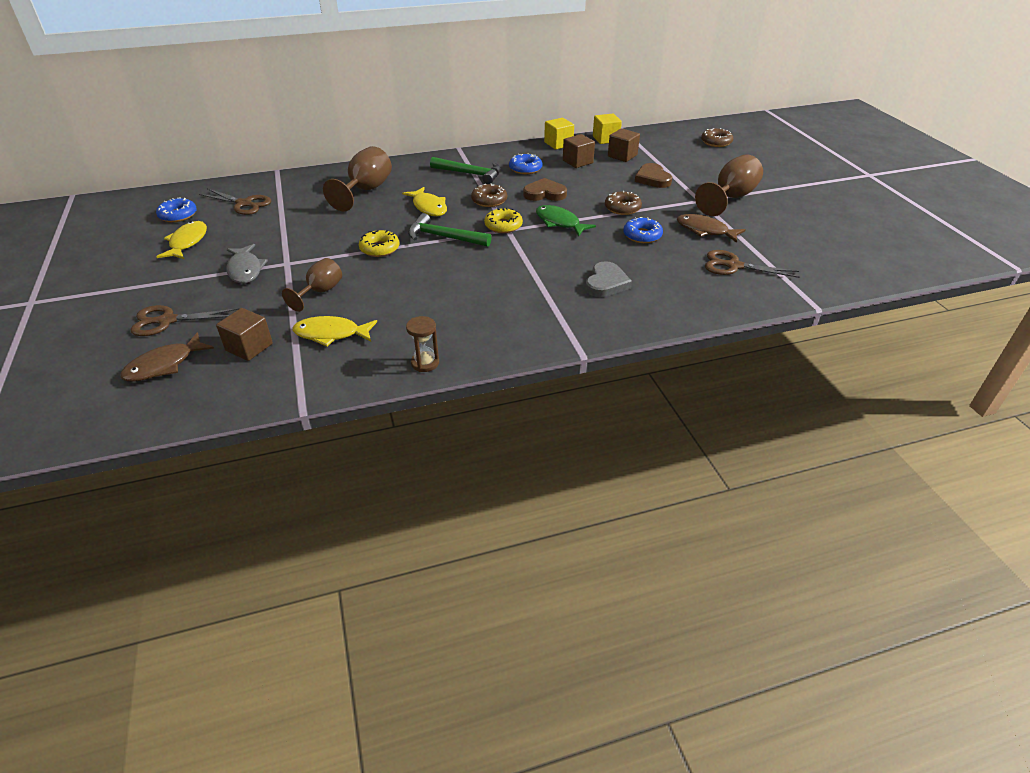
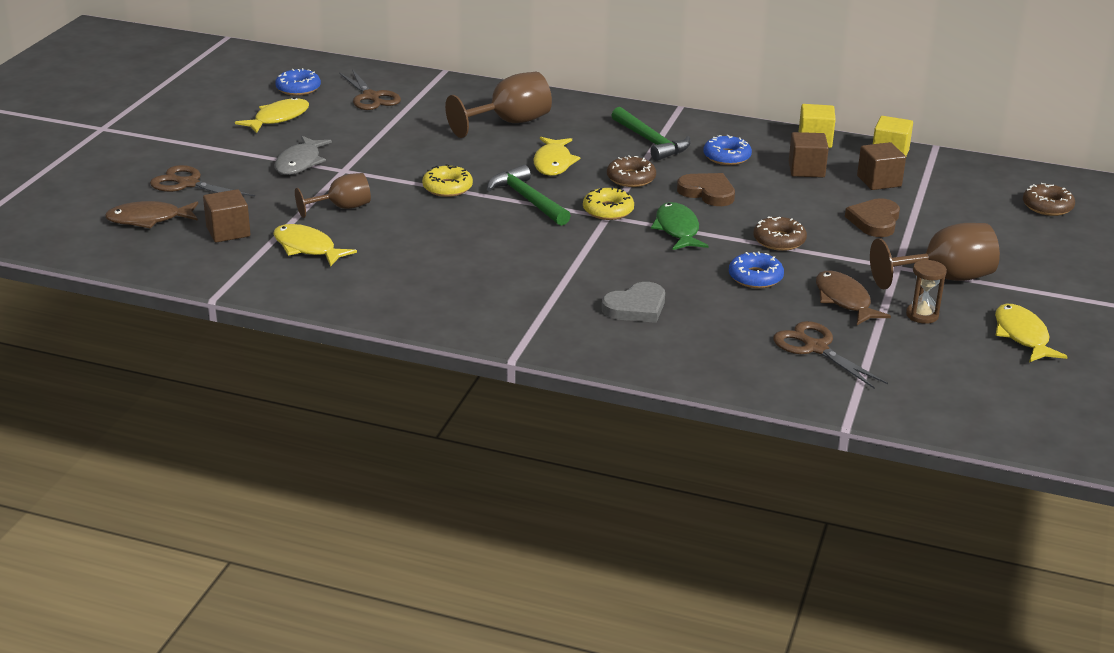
camera: 35 degrees right, 10 degrees down
brown hourglass [406,316,439,372] -> brown hourglass moved to [906,259,947,324]
none -> yellow fish [995,304,1068,362]

